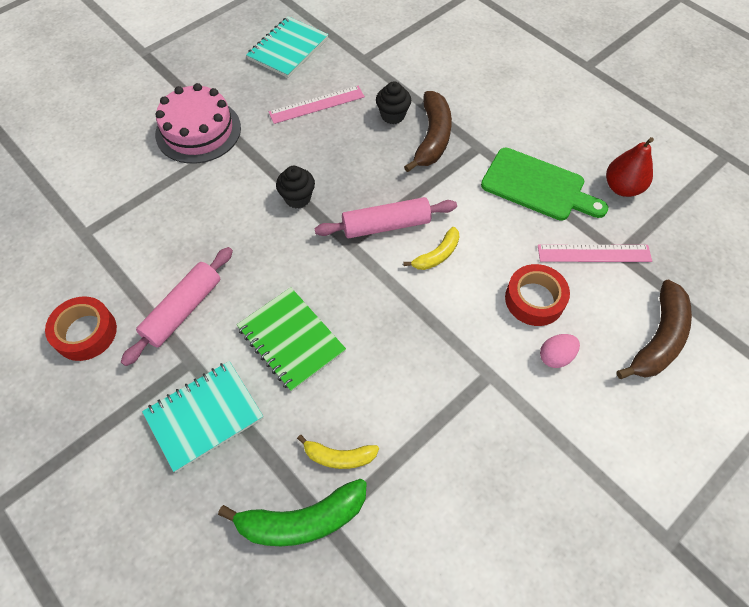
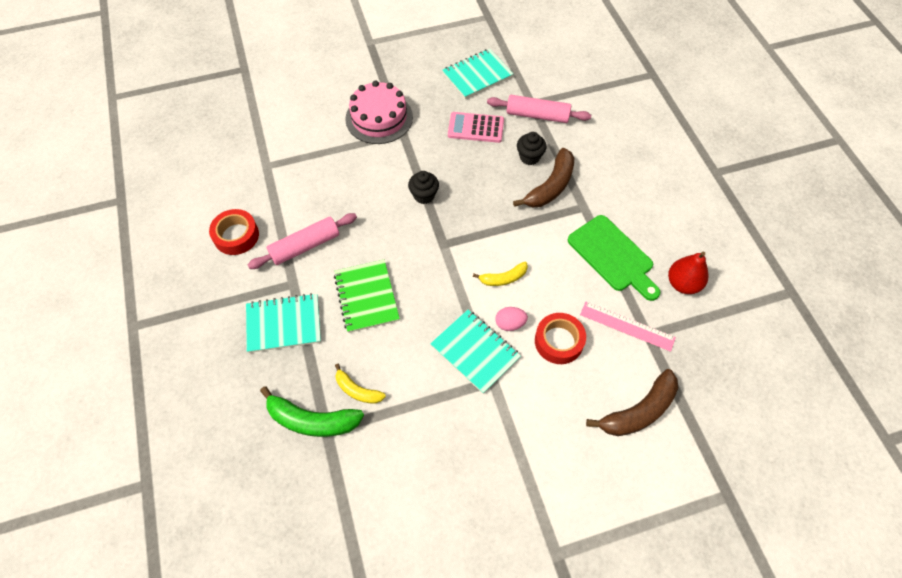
camera: 25 degrees right, 0 degrees up
pink ruler [269,86,365,124] -> pink calculator [448,112,504,143]
pink rolling pin [314,197,457,238] -> pink rolling pin moved to [487,95,591,123]
pink egg [540,334,580,368] -> pink egg moved to [495,307,528,331]
none -> turquoise notebook [430,310,521,394]

